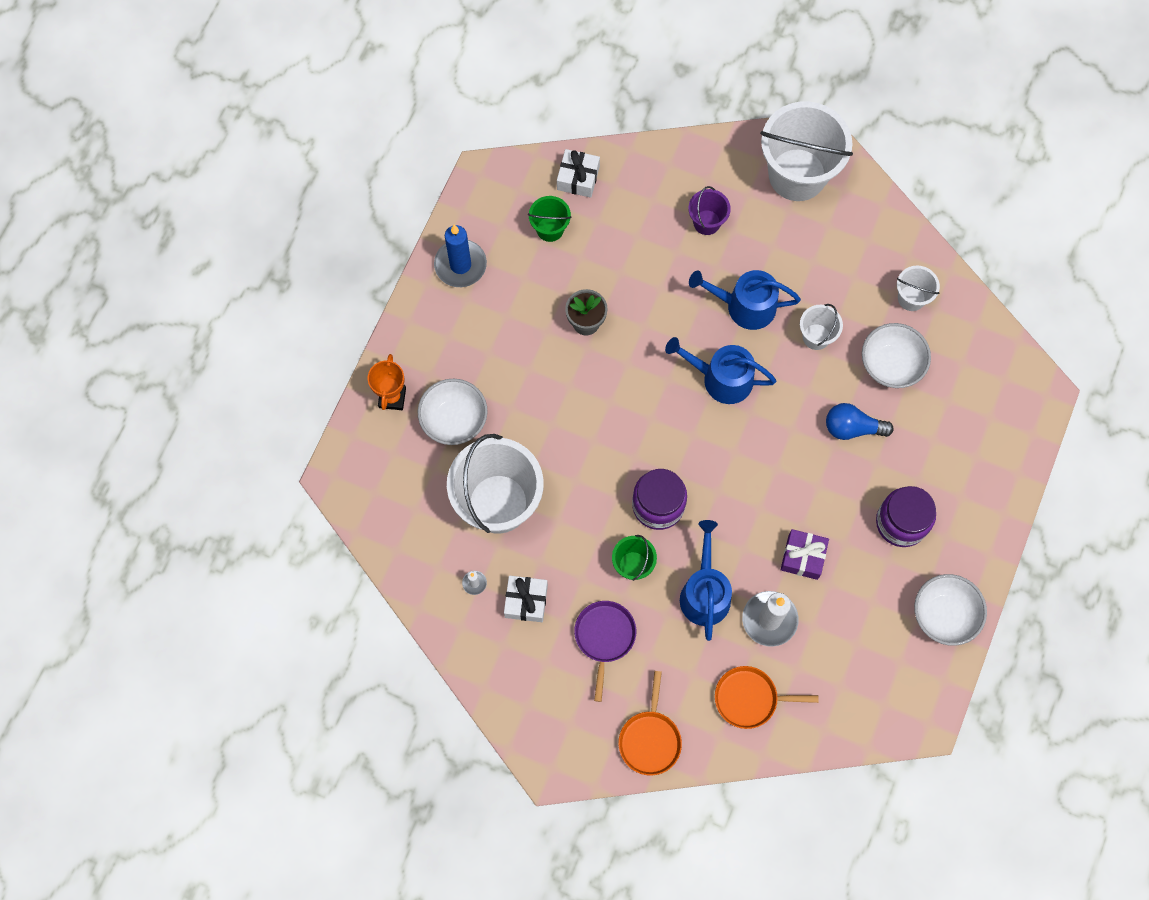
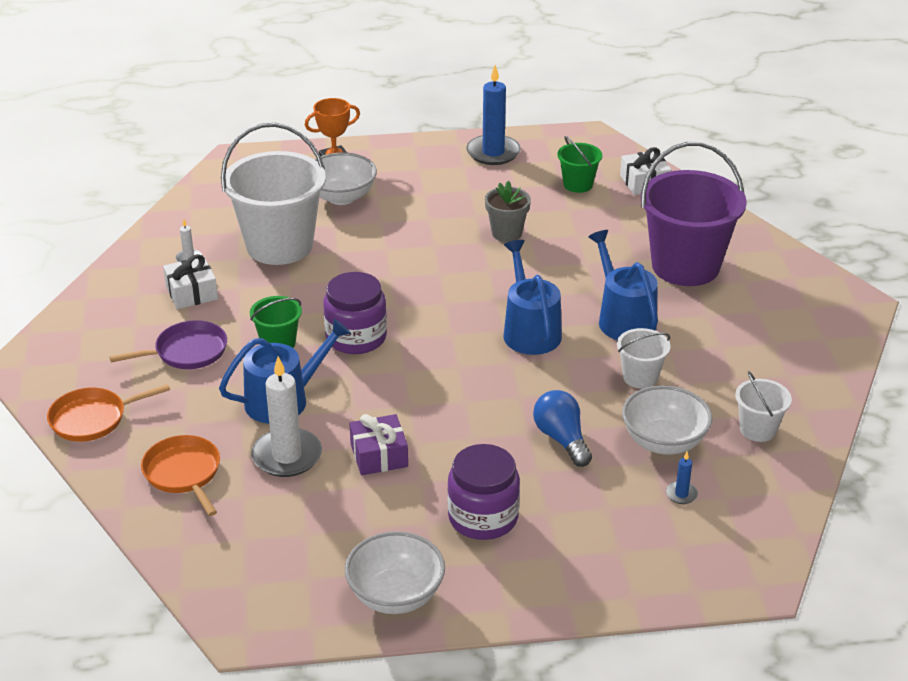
camera: 60 degrees right, 35 degrees down
purple bucket [688,186,731,235] -> purple bucket [641,142,747,286], size x2.13
white bucket [760,101,853,201] -> none
none -> blue candle [666,452,698,504]

